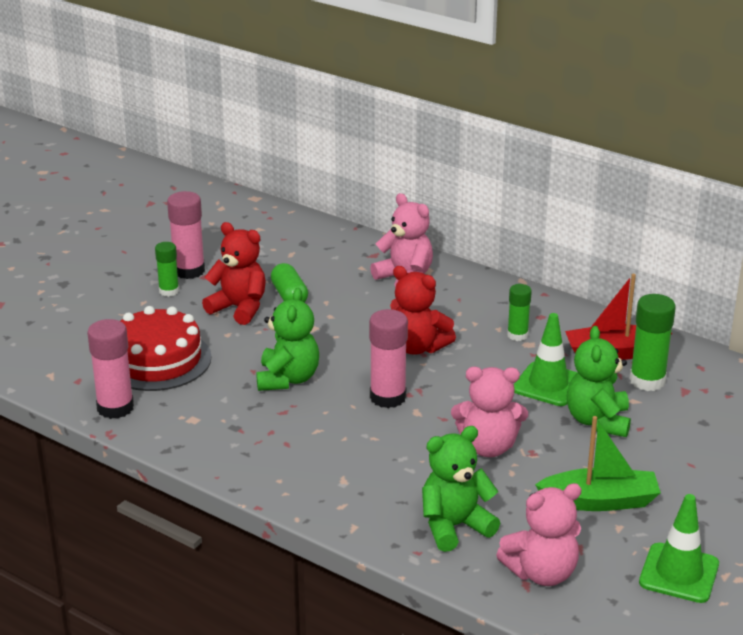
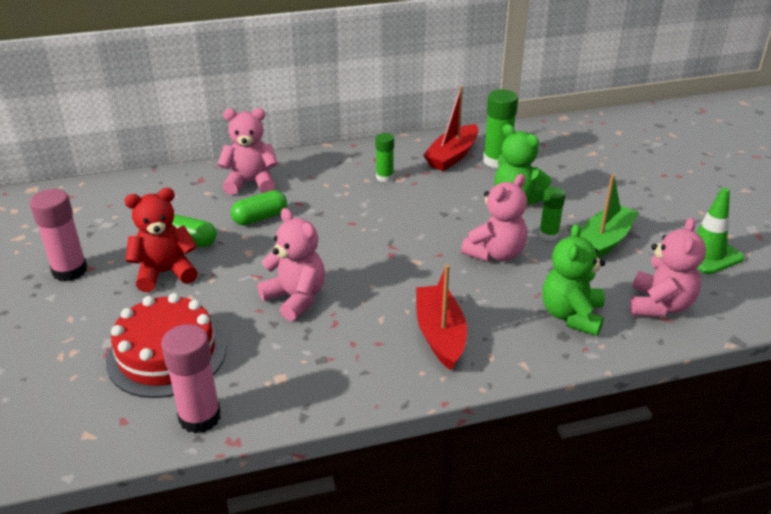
camera: 50 degrees left, 5 degrees up
green glue stick [155,242,179,297] -> green glue stick moved to [539,187,565,241]
green teddy bear [256,288,319,391] -> pink teddy bear [257,208,325,321]
pink glue stick [369,309,408,408] -> none
red teddy bear [390,266,456,355] -> none
green traffic cone [514,313,578,406] -> none
none -> green capsule [231,190,287,225]
none -> red boat [416,264,467,370]

